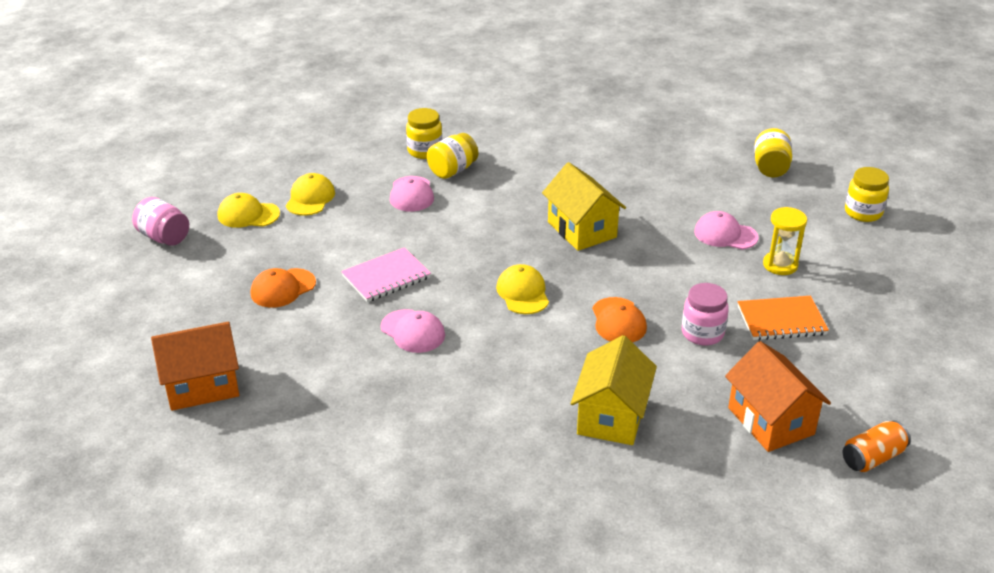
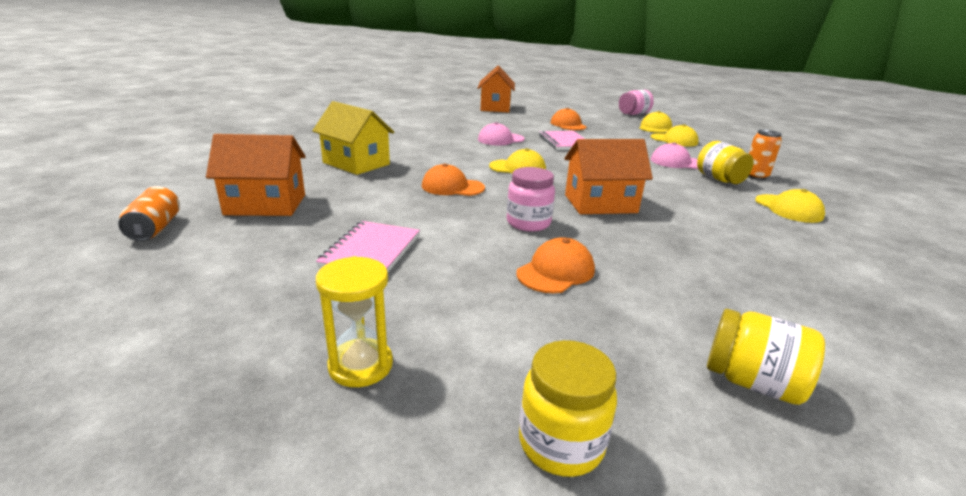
camera: 110 degrees right, 10 degrees down
yellow jar [406,108,442,159] -> orange can [748,130,782,180]
yellow house [542,162,626,251] -> orange house [564,139,653,214]
pink jar [682,283,729,346] -> pink jar moved to [507,167,555,232]
pink cap [694,211,759,249] -> orange cap [516,237,595,293]
orange notebook [738,296,829,340] -> pink notebook [316,221,420,272]
yellow hourglass [763,207,807,275] -> yellow hourglass moved to [316,256,393,387]
none -> yellow cap [755,189,825,223]

